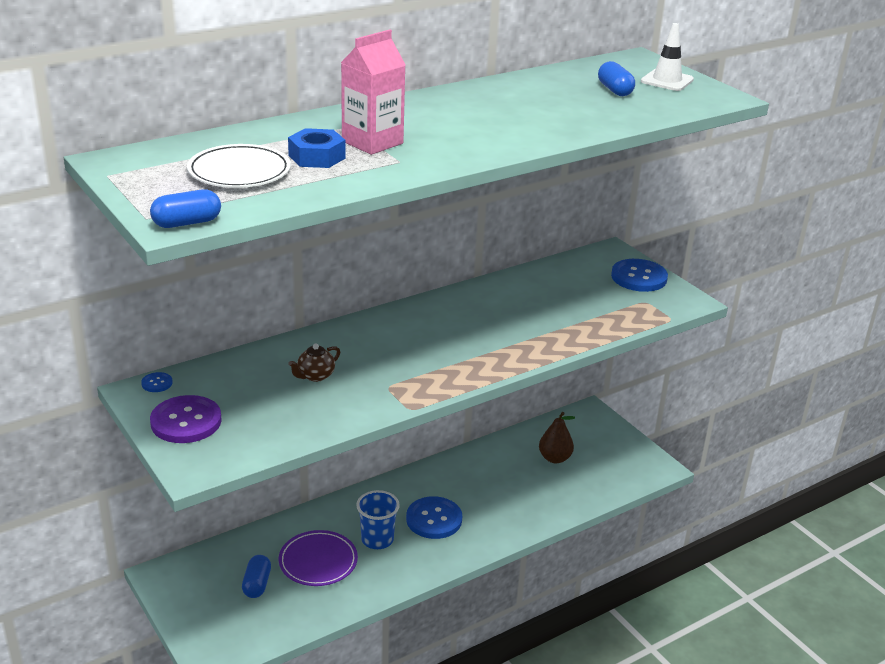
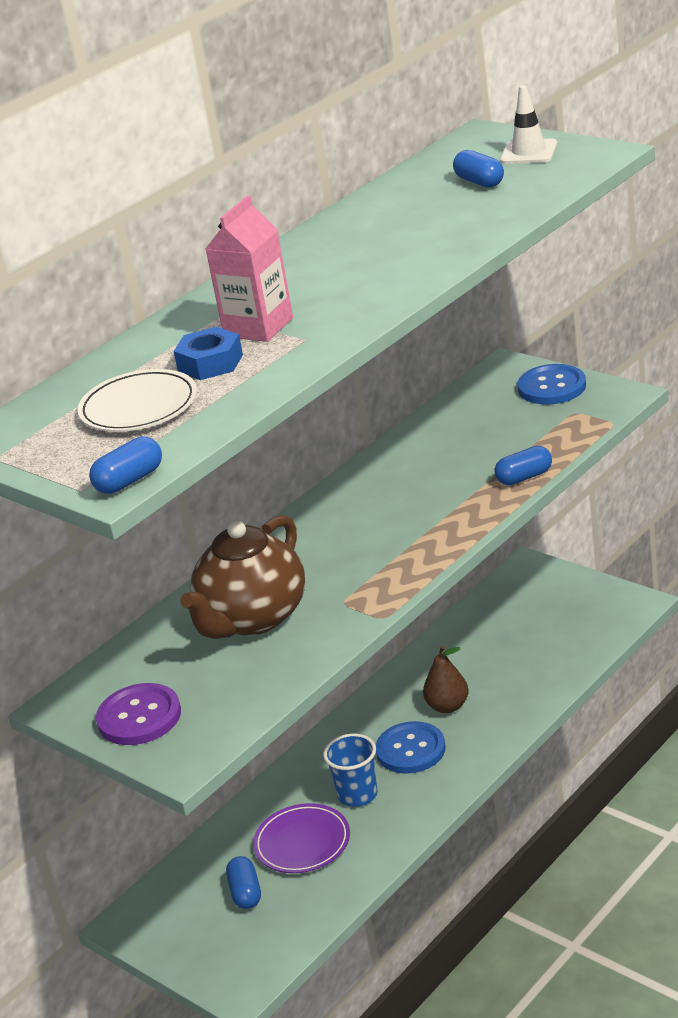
camera: 10 degrees left, 0 degrees up
blue button [141,372,173,392] -> none
brown teapot [288,344,340,382] -> brown teapot [180,515,305,639], size x2.48
brown pear [539,412,575,463] -> brown pear moved to [423,646,469,713]
none -> blue capsule [495,446,552,485]

